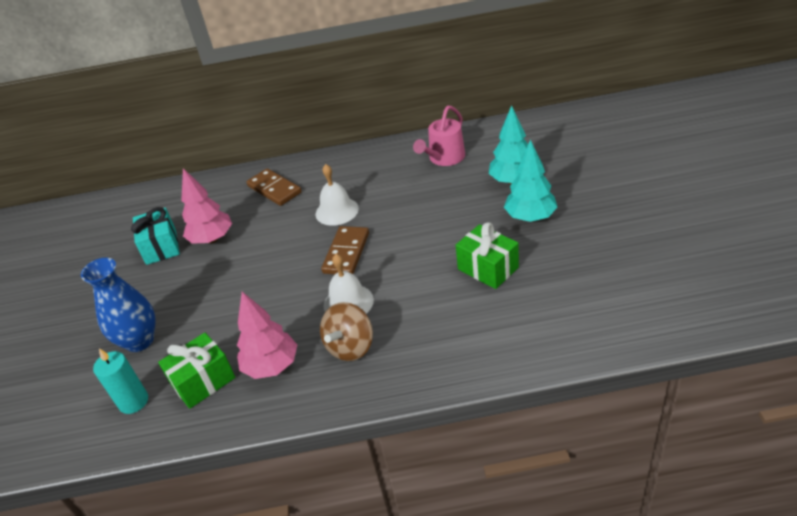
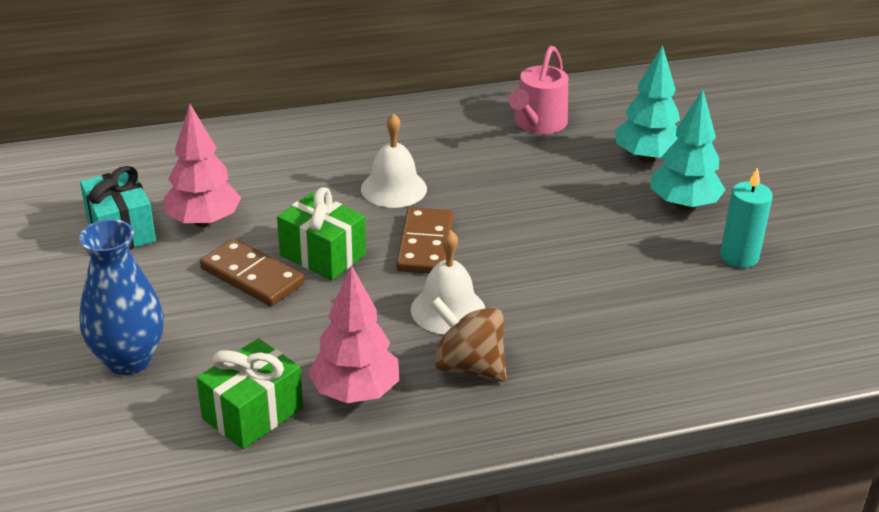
camera: 15 degrees left, 5 degrees down
turquoise candle [93,348,148,414] -> turquoise candle moved to [720,167,773,268]
brown domino [246,168,302,206] -> brown domino moved to [200,238,304,306]
brown spinning top [320,302,373,361] -> brown spinning top turned 105 degrees clockwise [430,297,507,382]
green gift [456,222,519,289] -> green gift moved to [277,187,366,280]

